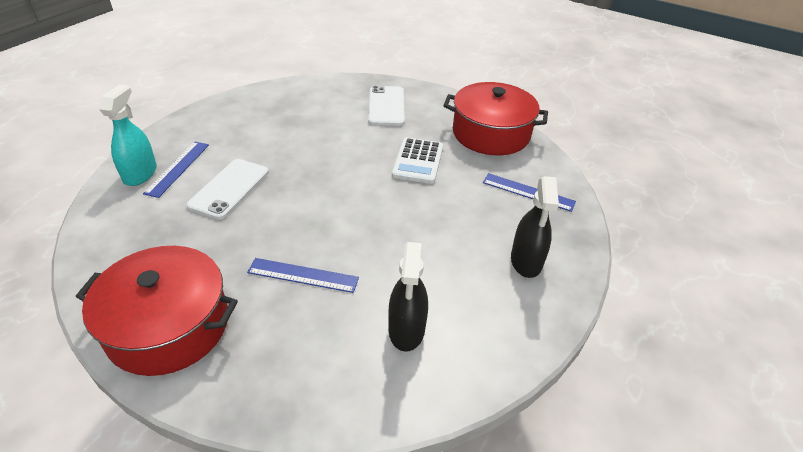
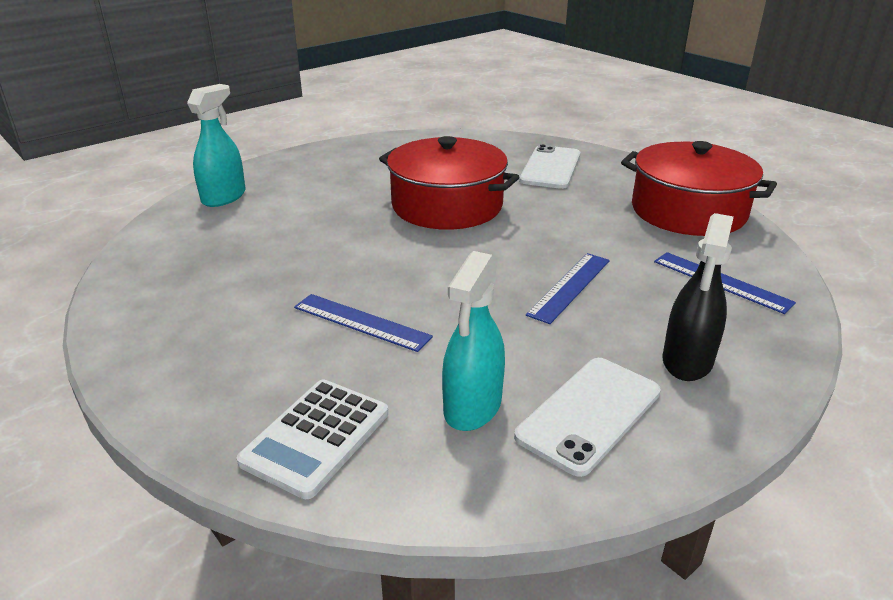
camera: 20 degrees right, 10 degrees down
red pot [76,246,238,376] -> red pot moved to [379,136,519,230]
blue ruler [143,142,209,198] -> blue ruler moved to [526,253,610,324]
white phone [186,159,269,220] -> white phone moved to [514,358,661,477]
black spray bottle [388,242,428,352] -> turquoise spray bottle [442,251,505,431]
white calculator [392,138,443,184] -> white calculator moved to [237,380,388,499]

